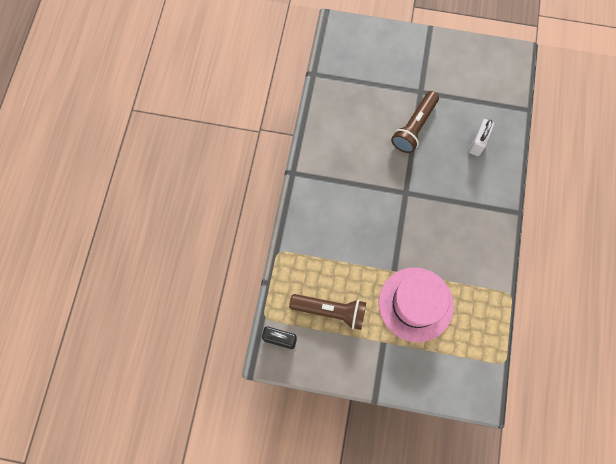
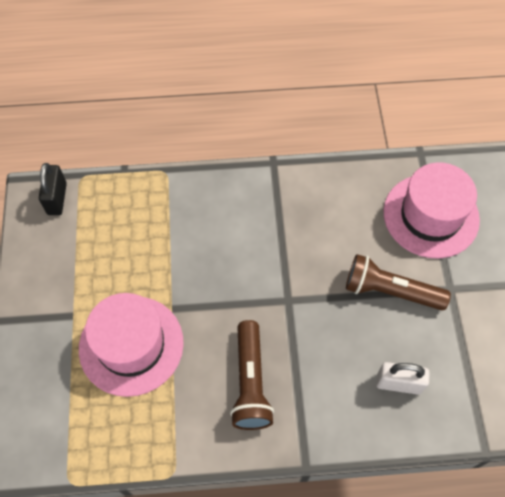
camera: 75 degrees right, 10 degrees down
brown flashlight [289,294,366,330] -> brown flashlight moved to [230,320,274,430]
none -> pink hat [383,162,480,259]

